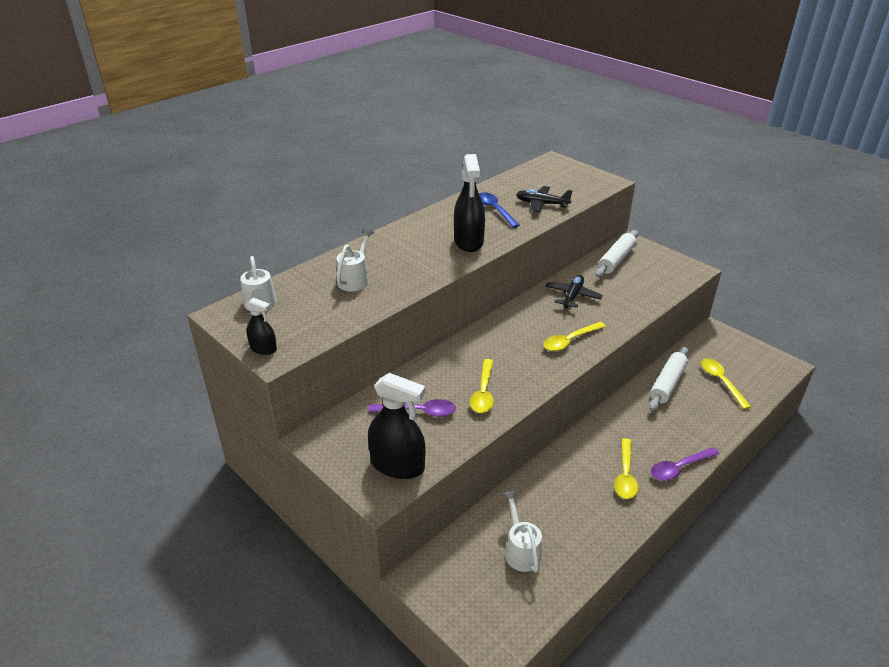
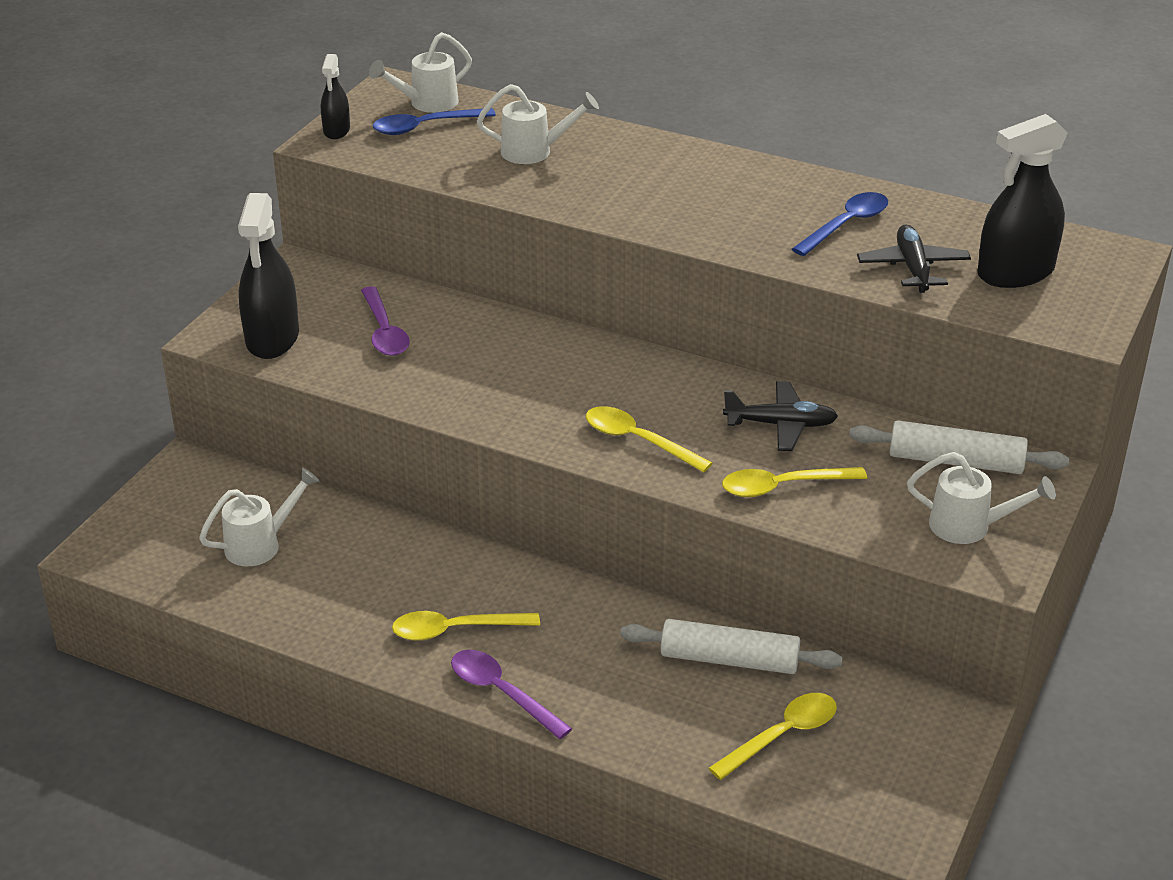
camera: 70 degrees right, 0 degrees up
black spray bottle [454,154,485,252] -> black spray bottle moved to [977,114,1068,288]
yellow spoon [470,359,494,413] -> yellow spoon moved to [722,467,867,497]
none -> blue spoon [373,108,496,135]
none -> white watering can [907,452,1056,544]

